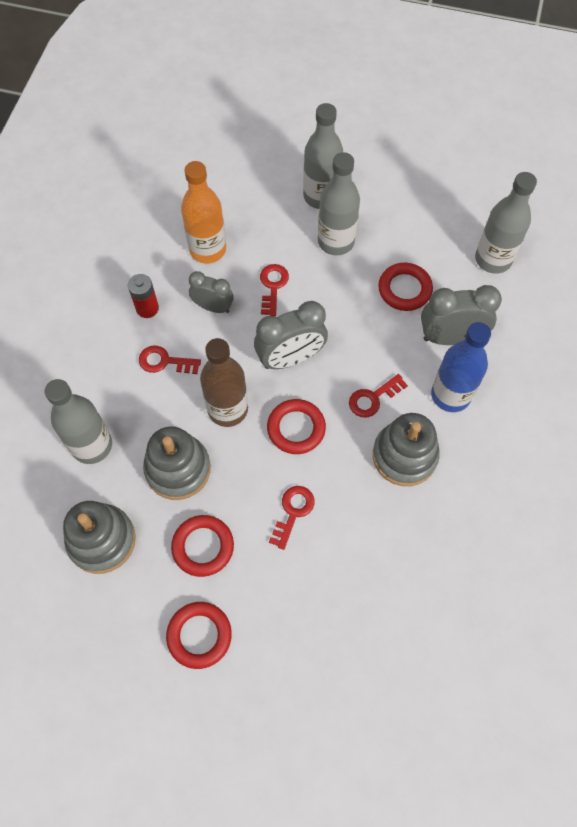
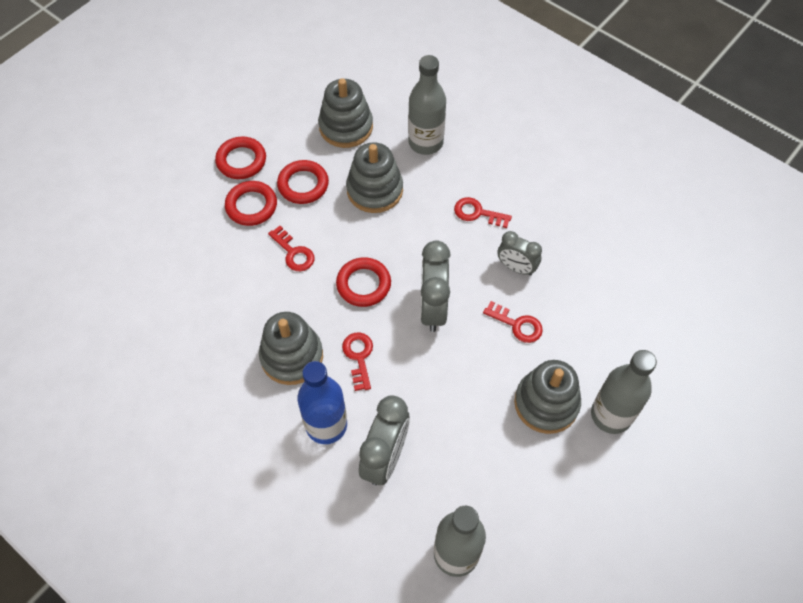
camera: 115 degrees right, 5 degrees down
red battery [128,274,159,318] -> none
red key [139,345,201,374] -> red key turned 105 degrees counterclockwise [454,197,512,228]
orange bottle [181,161,226,263] -> none
grey clock [189,271,234,313] -> grey clock turned 75 degrees clockwise [497,231,542,276]
brown bottle [200,338,248,427] -> none
grey bottle [318,152,360,255] -> grey stacking toy [514,360,581,434]
red ring [378,263,433,311] -> red ring moved to [225,181,277,226]

